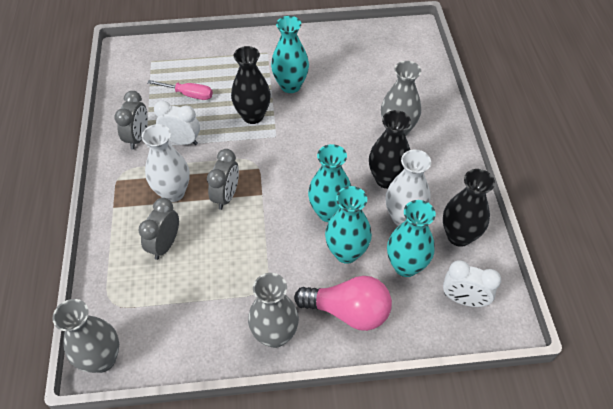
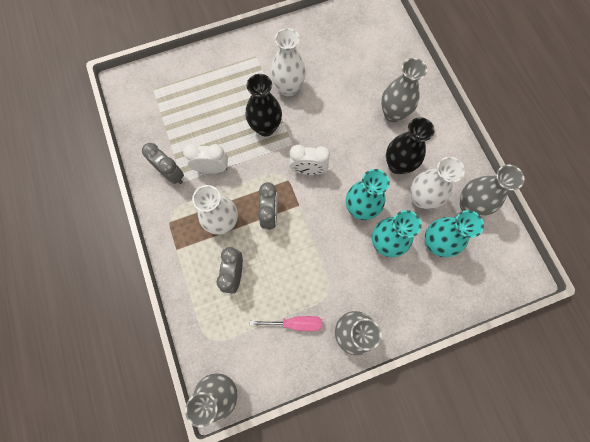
camera: 15 degrees left, 20 degrees up
grey clock [115,91,148,149] -> grey clock turned 45 degrees counterclockwise [142,143,184,184]
pink screwdriver [147,80,213,100] -> pink screwdriver moved to [250,316,322,331]
turquoise vase [271,16,309,93] -> white vase [270,28,306,96]
pink light bulb [294,276,392,331] -> none
black vase [443,169,495,247] -> grey vase [460,165,524,216]
white clock [443,260,501,307] -> white clock moved to [289,145,330,175]

